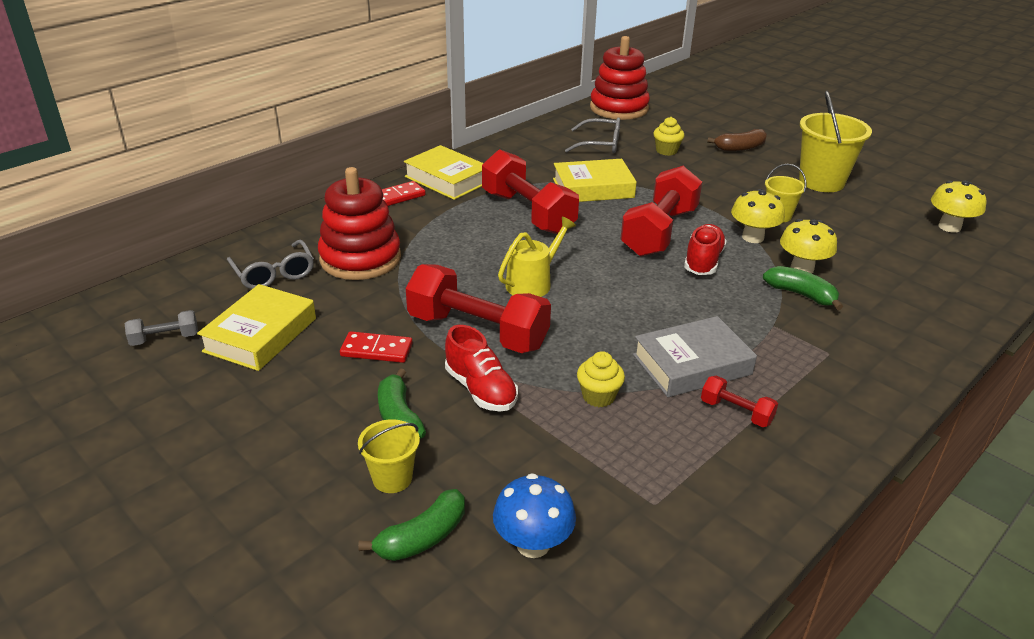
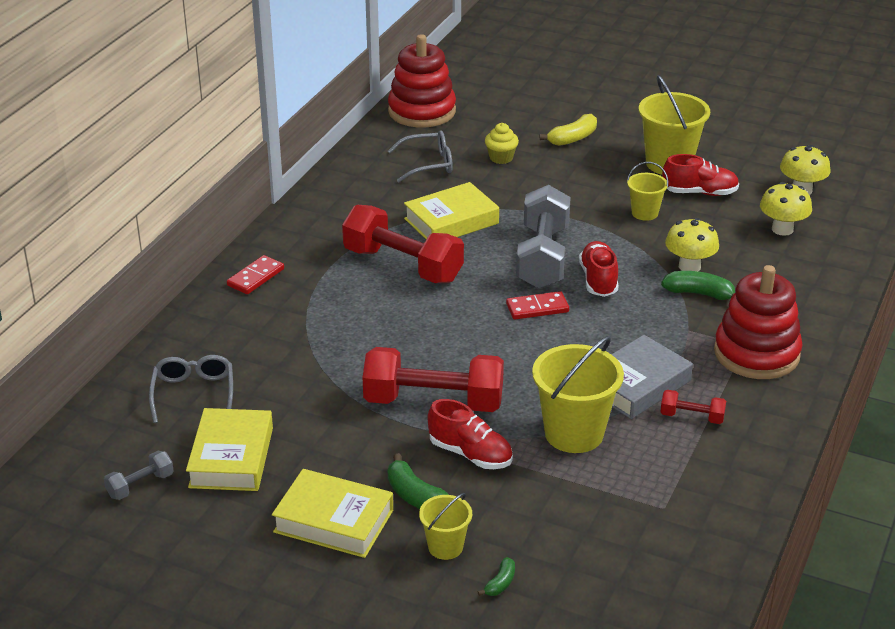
camera: 20 degrees left, 0 degrees up
grey glasses [227,240,314,289] -> grey glasses turned 135 degrees counterclockwise [149,355,233,423]
red stacking toy [318,167,401,280] -> red stacking toy moved to [714,265,803,379]
red domino [340,331,413,363] -> red domino moved to [506,291,569,320]
green banana [358,489,465,561] -> green banana [478,557,515,596], size x0.58
yellow book [404,145,483,200] -> yellow book moved to [272,469,393,558]
blue mushroom [493,473,576,558] -> none
yellow watering can [498,217,576,297] -> none
yellow cupcake [577,351,625,407] -> yellow bucket [532,336,624,453]
red dumbbell [621,166,702,256] -> grey dumbbell [516,185,571,288]
brown banana [707,129,767,151] -> yellow banana [540,114,597,146]
yellow mushroom [731,189,785,243] -> yellow mushroom moved to [760,182,812,236]
none -> red shoe [662,154,739,196]

